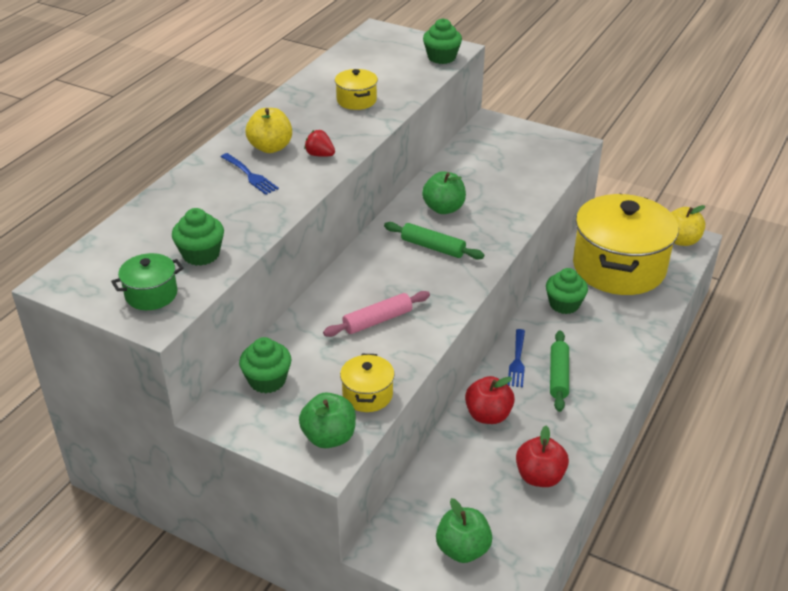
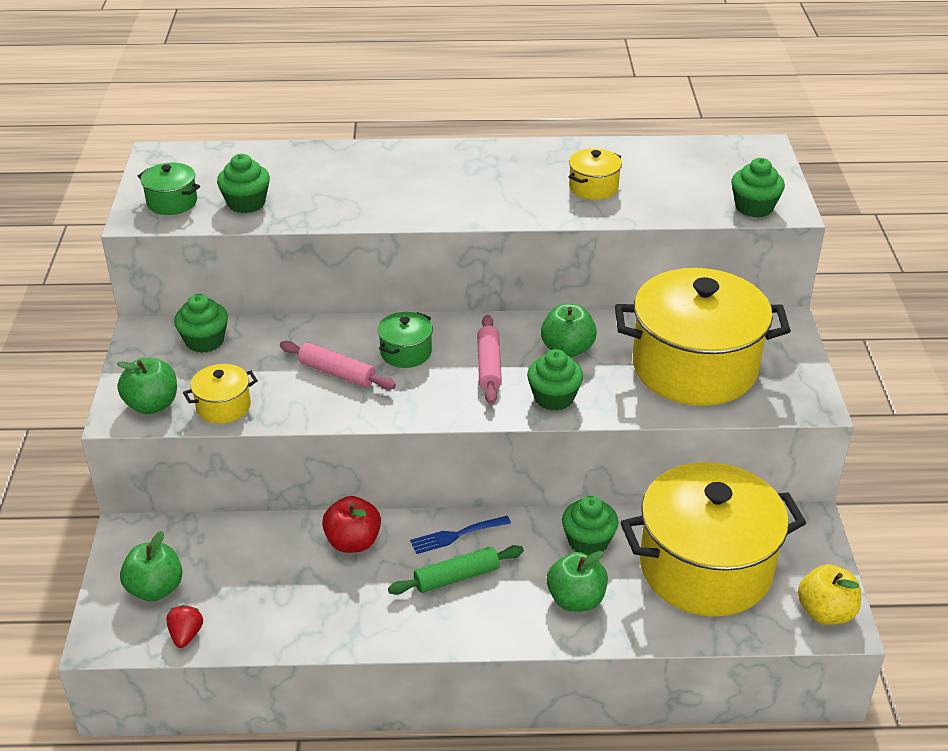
camera: 60 degrees right, 0 degrees up
blue fork [221,153,279,195] -> none
yellow apple [246,108,292,153] -> none
red strawberry [305,130,335,157] -> red strawberry moved to [166,605,203,648]
green rolling pin [384,222,484,259] -> pink rolling pin [477,315,502,404]
red apple [516,426,569,487] -> none
none -> green pot [377,312,433,368]
none -> green cupcake [527,349,583,411]
none -> green apple [547,551,608,612]
none -> yellow pot [615,268,791,406]

